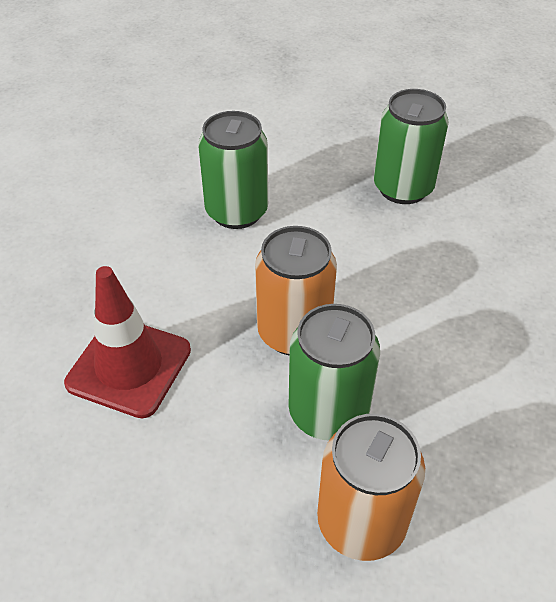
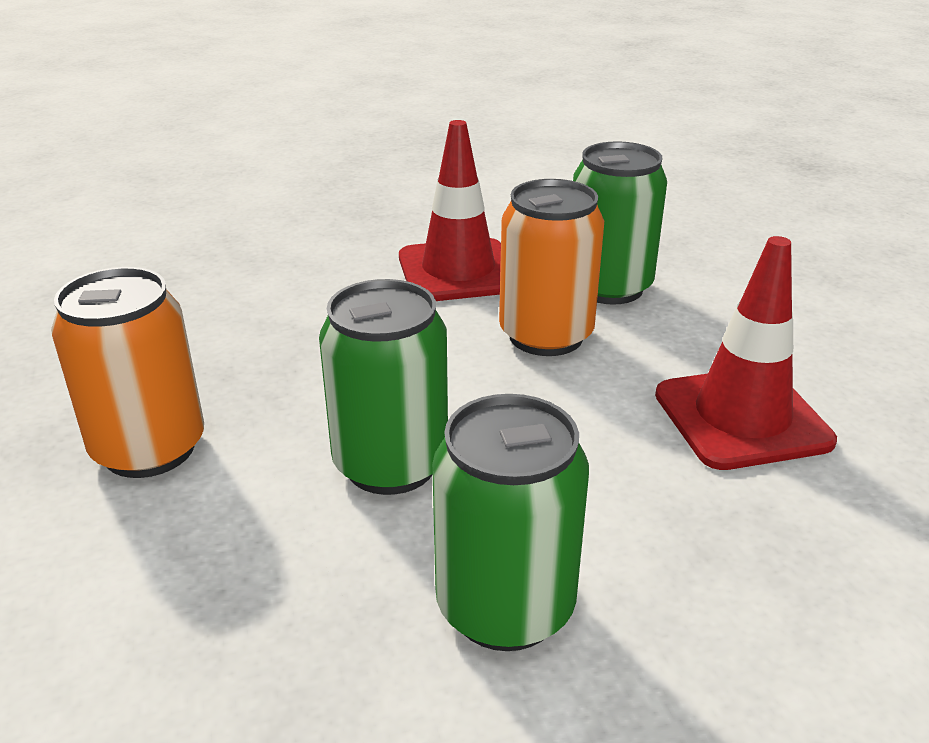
camera: 125 degrees left, 15 degrees down
orange can [317,414,425,561] -> orange can moved to [51,267,204,478]
green can [374,89,449,204] -> green can moved to [432,394,589,651]
none -> red traffic cone [399,120,501,301]

